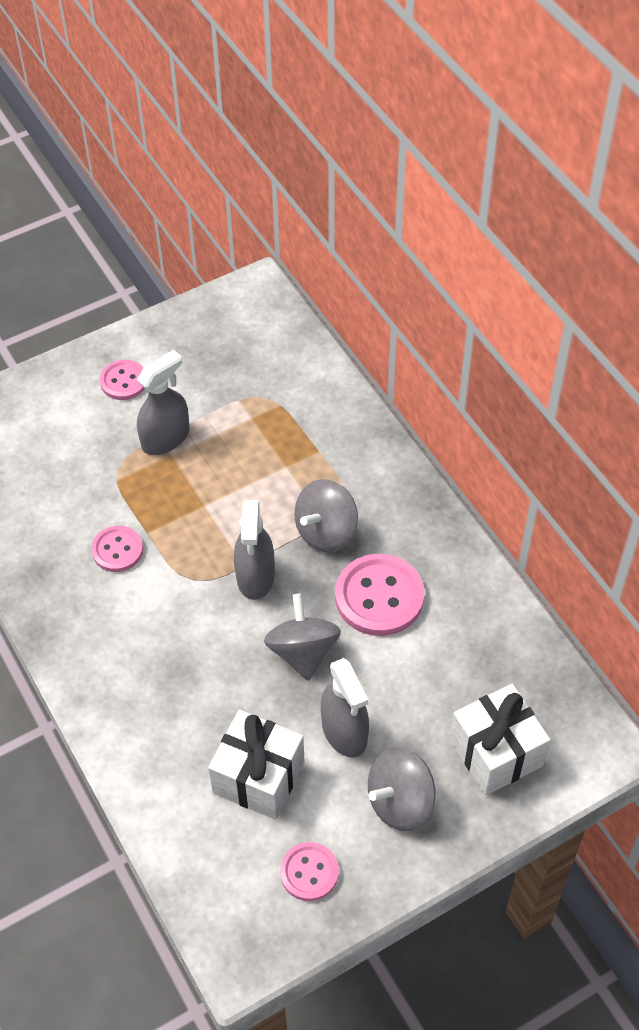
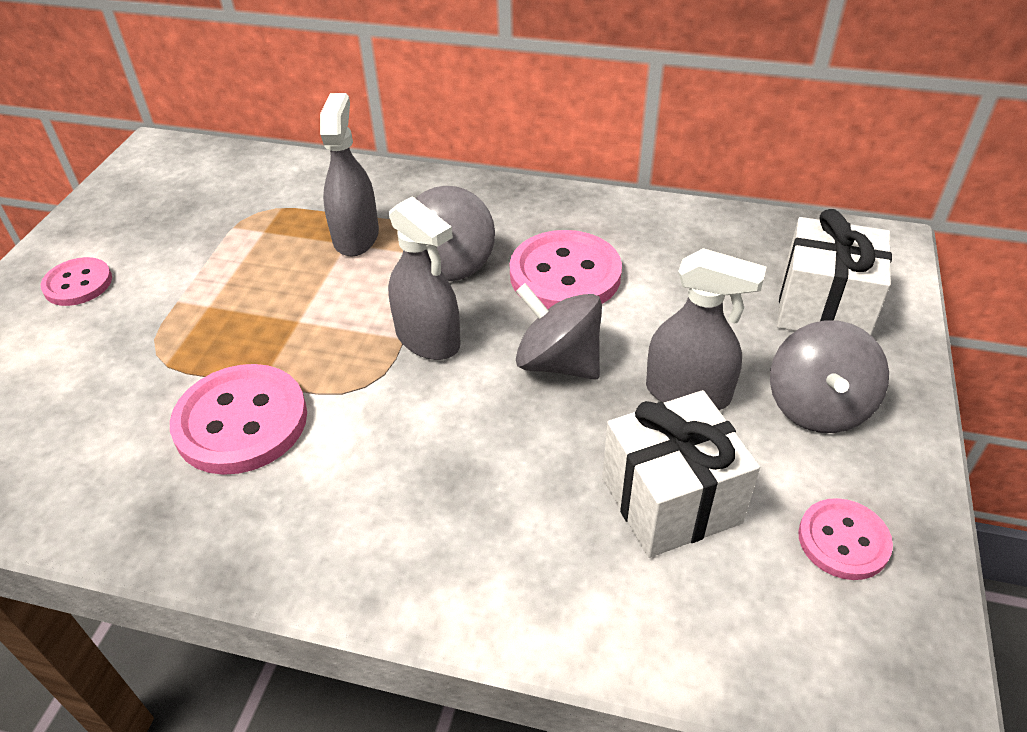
camera: 45 degrees left, 10 degrees down
pink button [91,526,143,572] -> pink button [170,364,307,475], size x1.70
grey spray bottle [137,350,189,455] -> grey spray bottle moved to [320,93,379,257]

